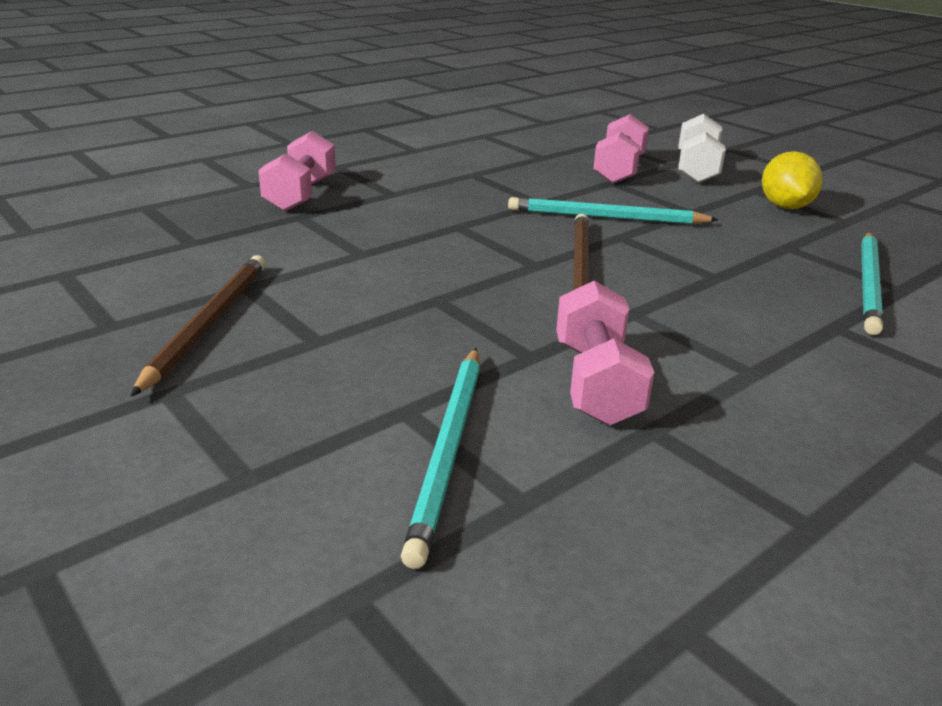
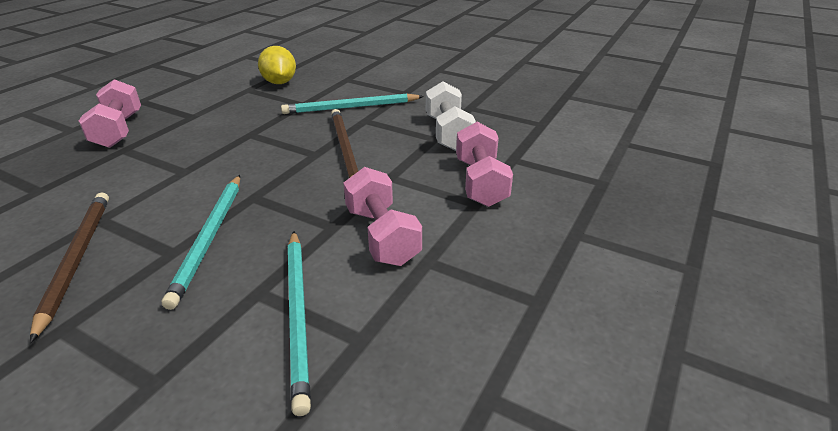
camera: 20 degrees left, 5 degrees up
pink dumbbell [593,114,649,184] -> pink dumbbell moved to [456,122,513,207]
white dumbbell [679,114,726,183] -> white dumbbell moved to [426,81,476,151]
yellow lemon [762,151,823,209] -> yellow lemon moved to [258,46,296,84]
turquoise pencil [861,232,883,335] -> turquoise pencil moved to [162,175,240,310]

